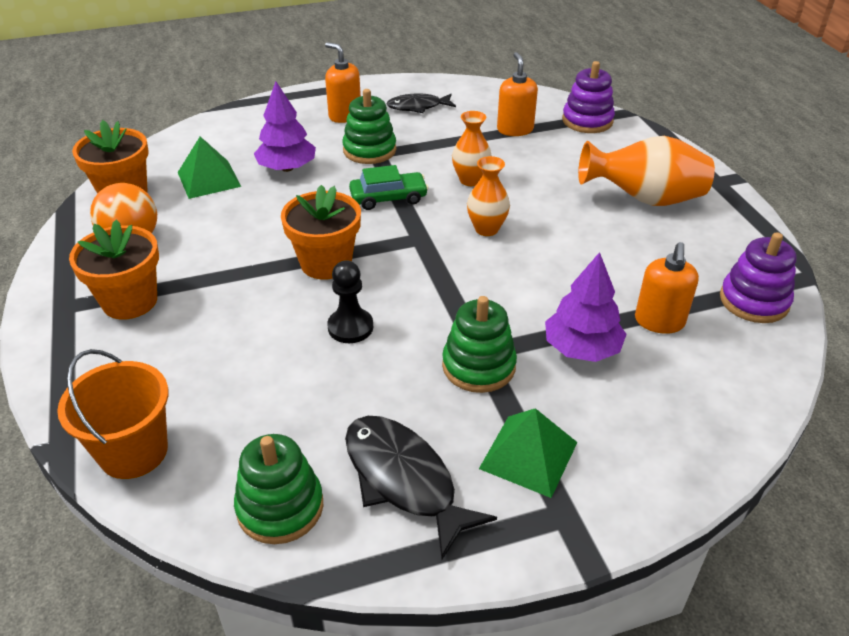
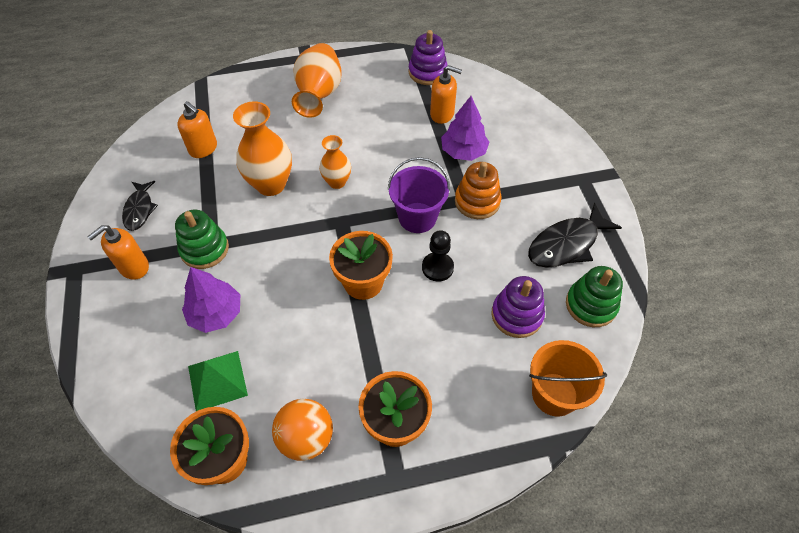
camera: 85 degrees left, 15 degrees up
green car [349,165,428,210] -> none
green stacking toy [442,296,517,393] -> orange stacking toy [455,162,502,219]
orange vase [452,111,492,186] -> orange vase [233,101,292,196], size x1.68
green pyramid [479,408,578,498] -> none
orange soap dispenser [497,52,538,136] -> orange soap dispenser turned 135 degrees counterclockwise [177,101,217,158]
purple stacking toy [562,61,615,133] -> purple stacking toy moved to [491,276,545,338]
none -> purple bucket [388,157,450,233]

